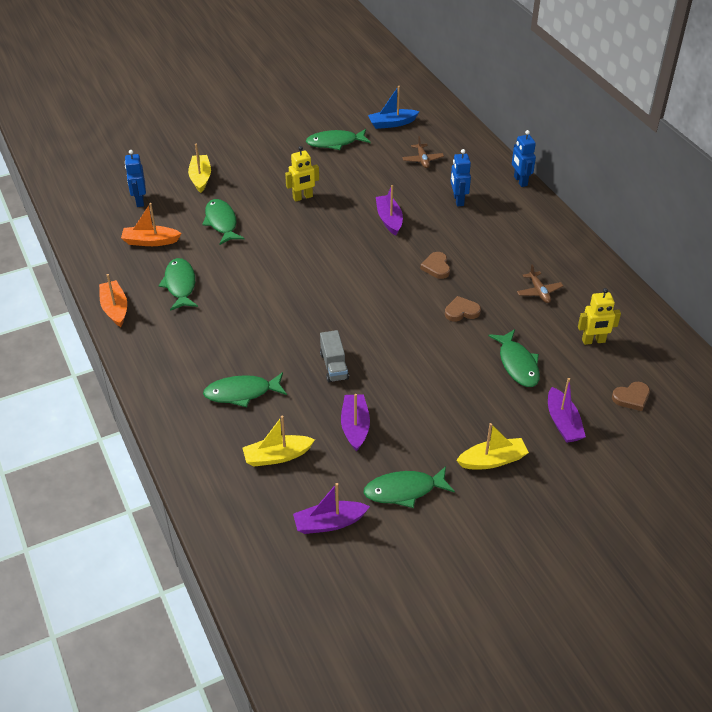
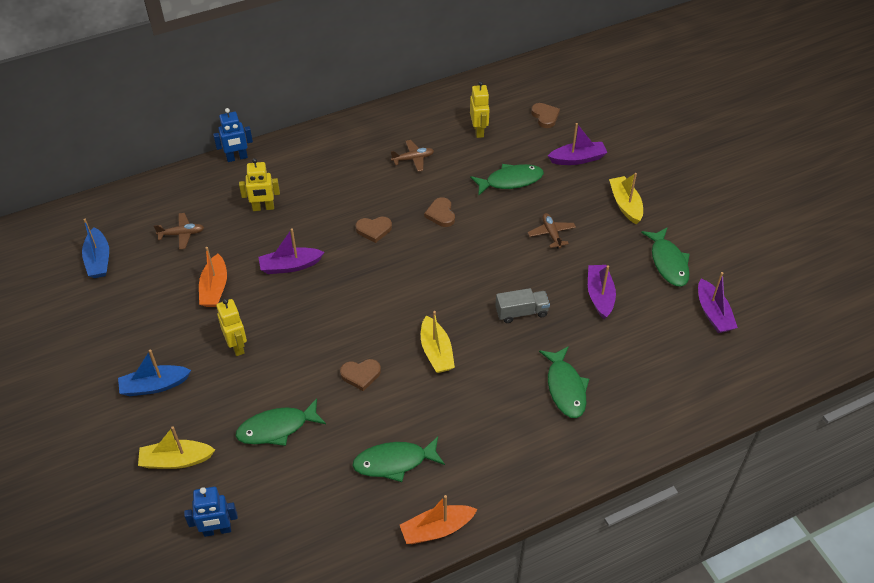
camera: 90 degrees left, 5 degrees up
orange boat [121,203,181,246] -> orange boat moved to [199,247,227,307]
yellow boat [243,416,315,467] -> yellow boat moved to [421,311,455,373]
green fish [306,129,370,150] -> none
purple boat [341,394,370,452] -> purple boat turned 90 degrees clockwise [588,265,616,319]
blue robot [451,149,471,206] -> yellow robot [239,158,280,211]
none -> blue boat [118,350,191,396]
none -> brown heart [340,359,381,391]
none -> brown plane [528,213,576,249]

